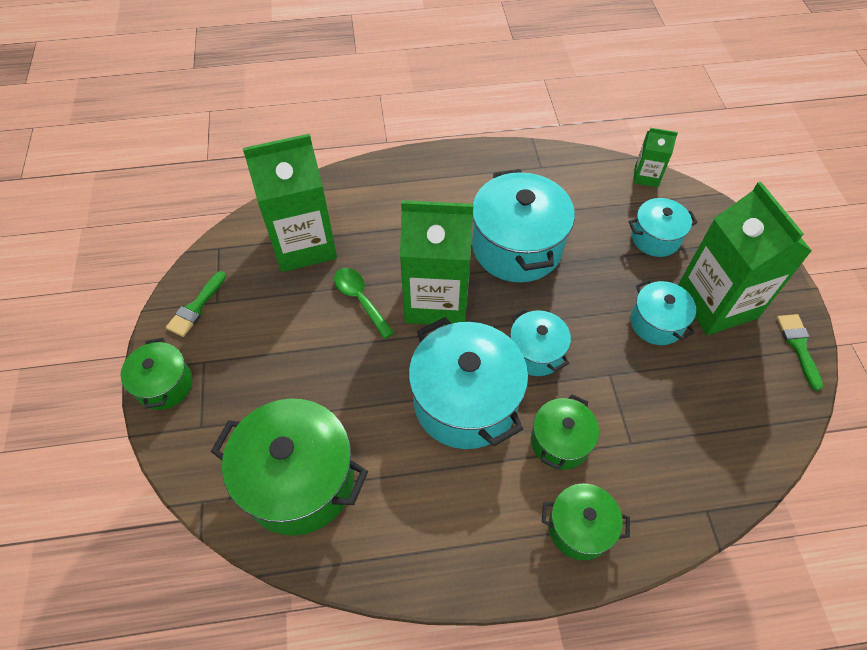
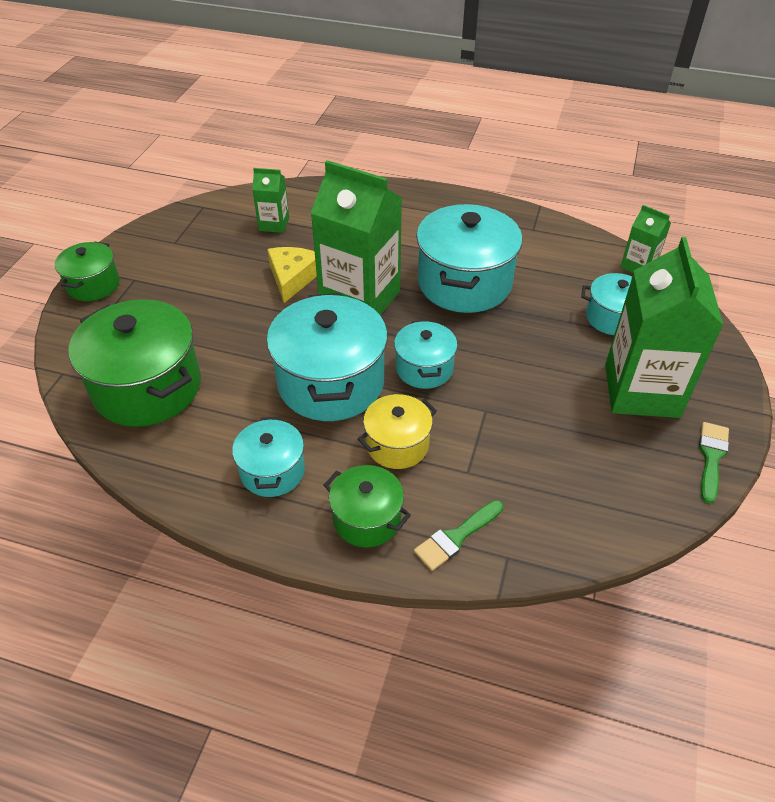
camera: 25 degrees right, 10 degrees down
green brush [166,271,226,337] -> green brush moved to [414,500,503,571]
green carton [243,134,337,272] -> green carton [252,168,289,233], size x0.47
green spoon [334,268,394,339] -> yellow cheese [267,247,317,303]
green pot [531,394,599,469] -> yellow pot [358,394,437,469]
turquoise pot [630,279,696,345] -> turquoise pot moved to [232,417,305,497]

